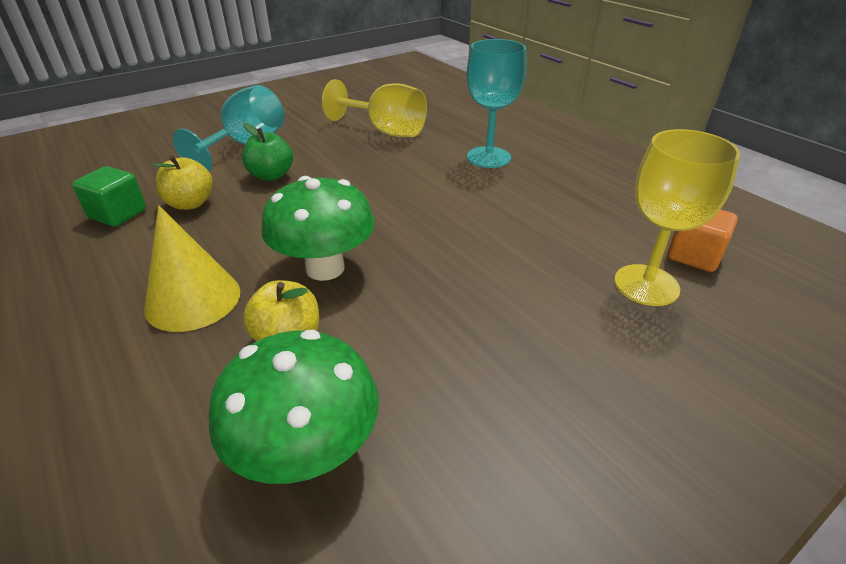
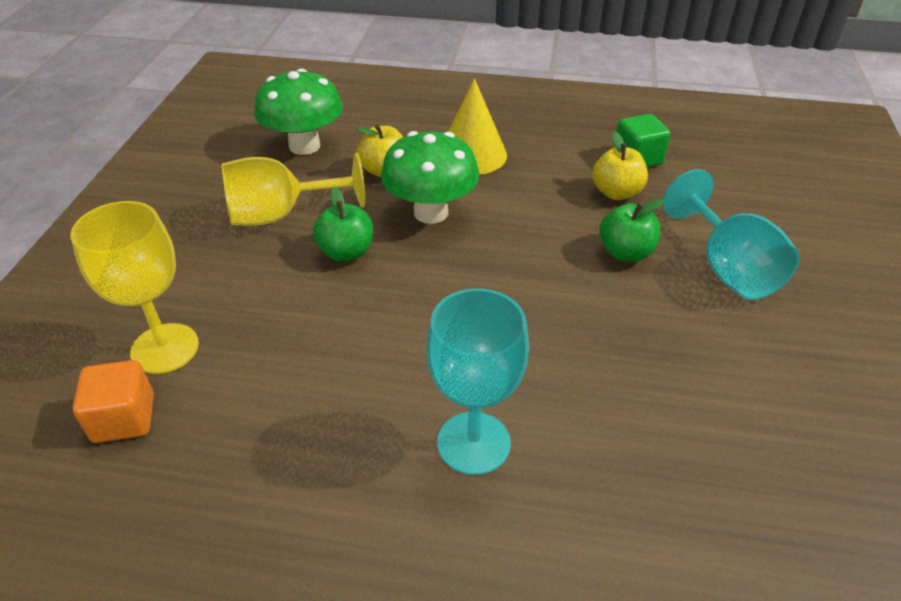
camera: 135 degrees right, 5 degrees up
yellow goblet [322,79,427,137] -> yellow goblet moved to [222,153,365,226]
none -> green apple [313,187,373,262]

